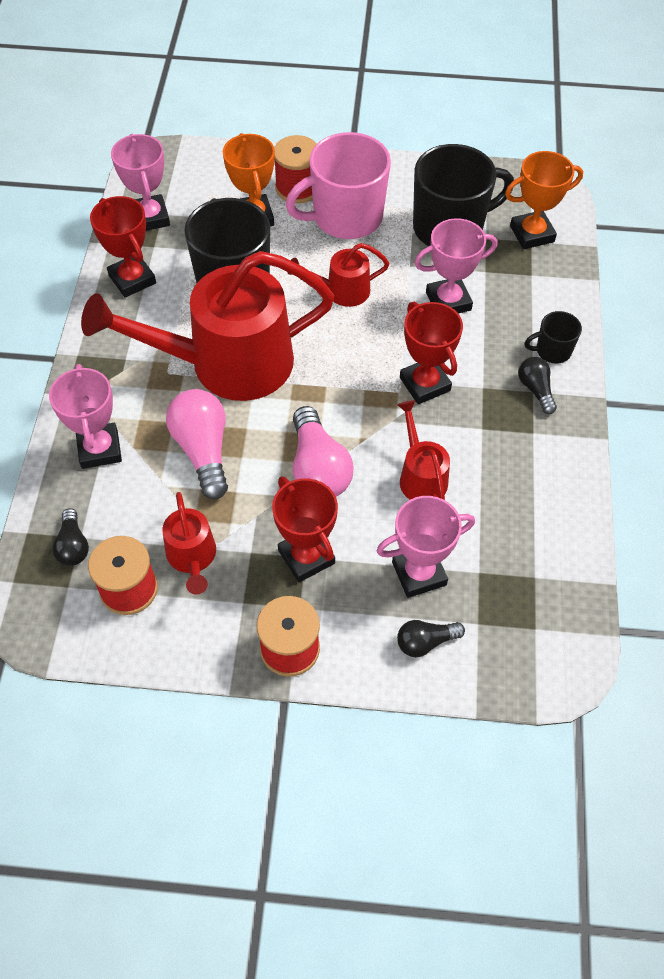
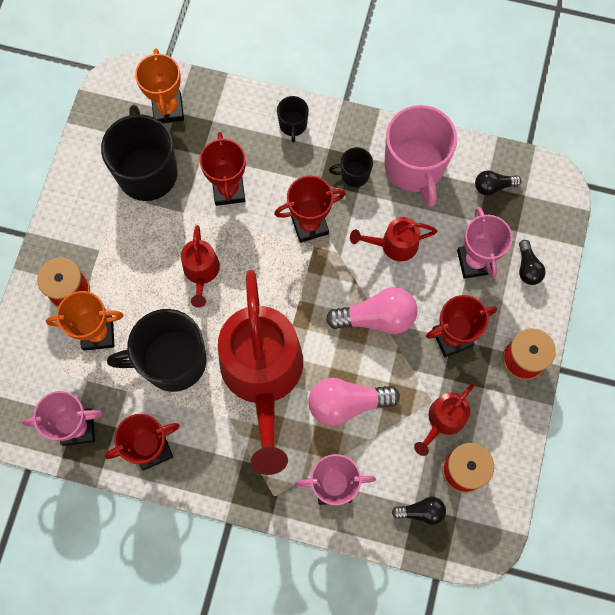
camera: 80 degrees left, 15 degrees up
red watering can [162,492,216,595] -> red watering can turned 135 degrees clockwise [414,383,475,456]
pink mug [285,132,391,239] -> pink mug moved to [384,105,457,207]
pink trophy [414,218,497,314] -> red trophy [200,132,246,206]
black light bulb [518,357,557,414] -> black light bulb moved to [475,170,521,196]
none -> black mug [329,147,373,187]

